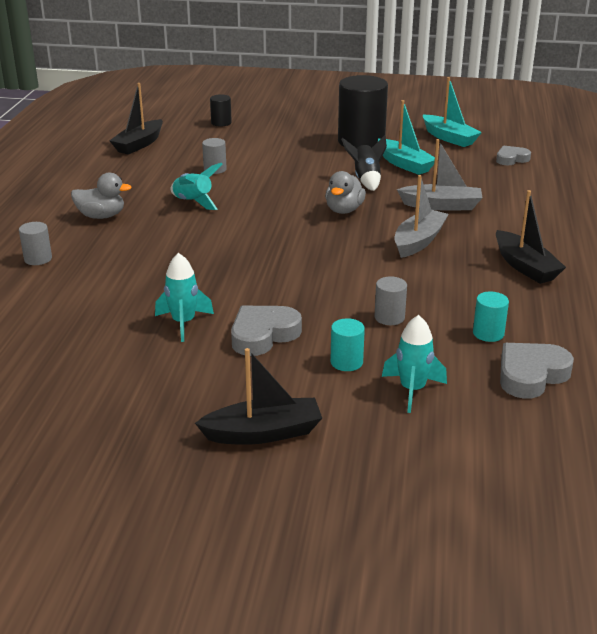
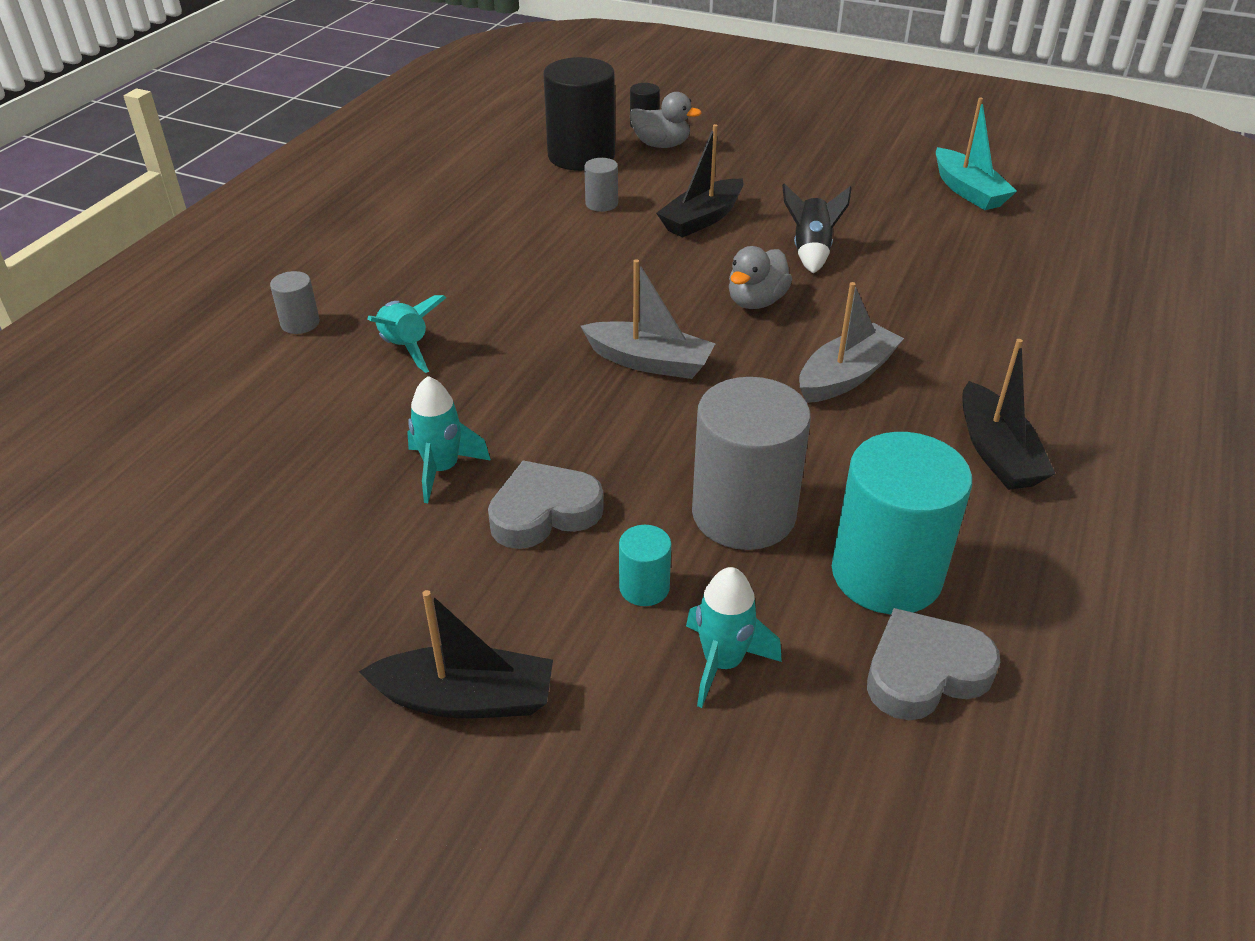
camera: 15 degrees right, 10 degrees up
grey duck [71,172,132,219] -> grey duck moved to [630,92,702,148]
black boat [109,83,163,155] -> black boat moved to [656,124,743,238]
turquoise rocket [170,163,222,210] -> turquoise rocket moved to [367,295,446,373]
black cylinder [338,75,388,148] -> black cylinder moved to [543,57,615,171]
grey cylinder [374,276,407,325] -> grey cylinder [692,377,811,550], size x2.21
turquoise boat [378,100,435,175] -> none
grey boat [397,139,482,211] -> grey boat moved to [581,259,716,379]
turquoise cylinder [473,291,509,342] -> turquoise cylinder [832,432,972,614], size x2.21
grey heart [496,145,531,165] -> none

